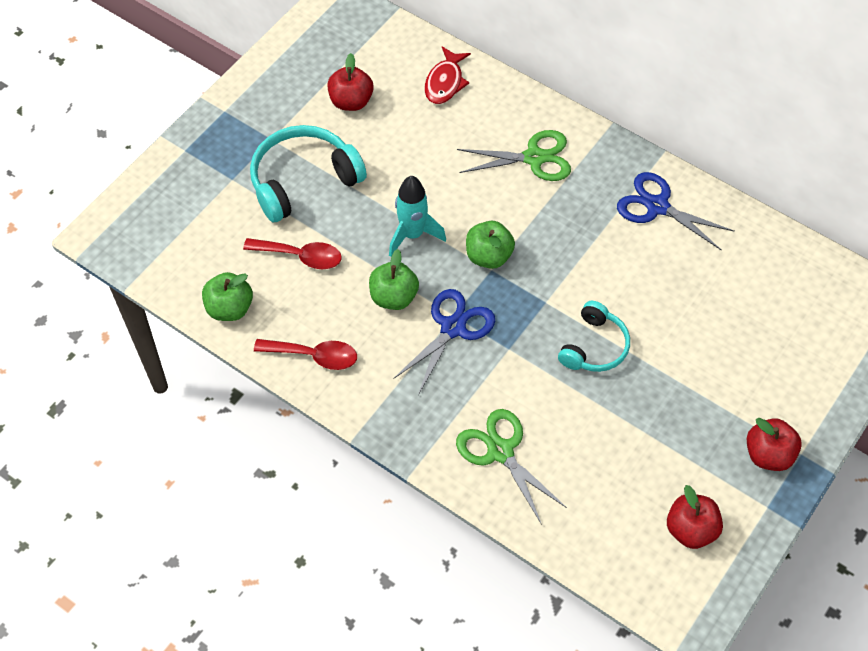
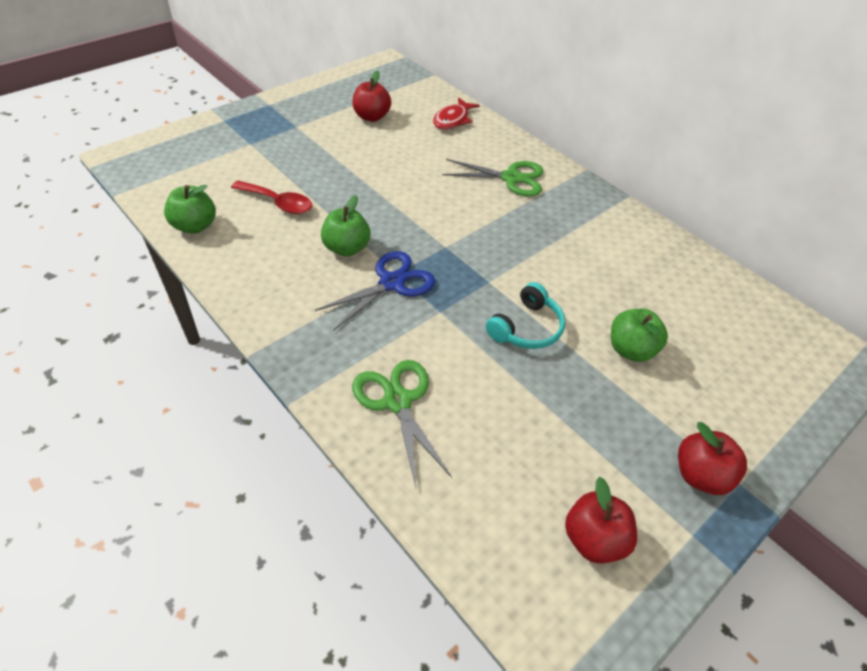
camera: 10 degrees right, 10 degrees down
turquoise headphones [250,125,367,222] -> none
red spoon [254,339,357,370] -> none
turquoise rocket [389,176,446,257] -> none
green apple [466,221,515,269] -> green apple moved to [611,309,668,362]
blue scissors [617,172,734,251] -> none

